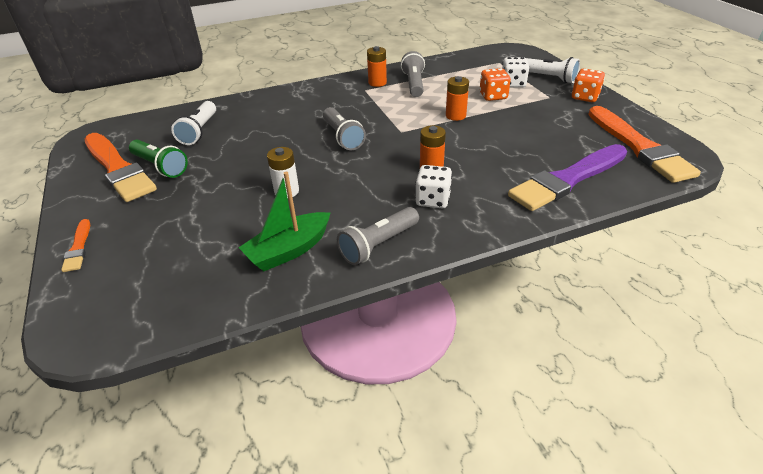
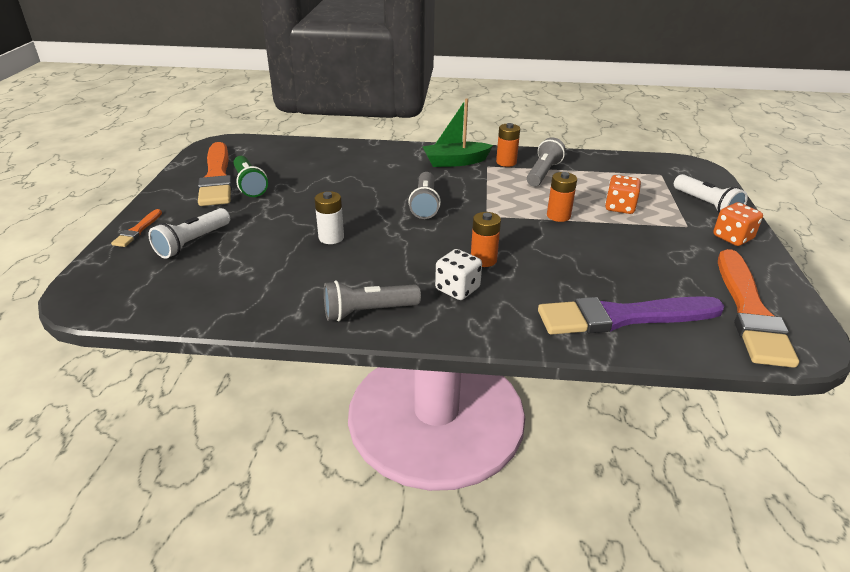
camera: 25 degrees right, 5 degrees down
white flashlight [171,101,216,145] -> white flashlight moved to [148,208,230,259]
green boat [239,172,330,271] -> green boat moved to [422,98,493,167]
white dice [502,57,529,87] -> none

